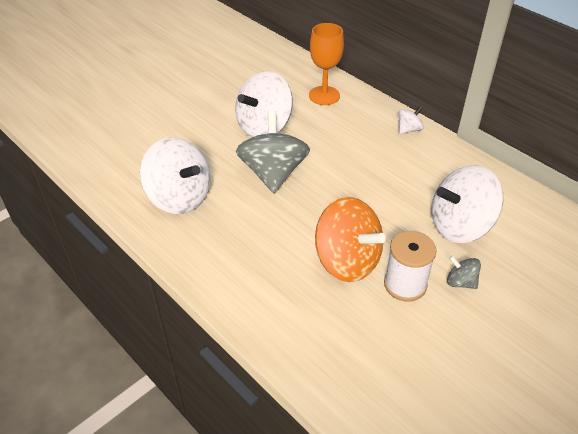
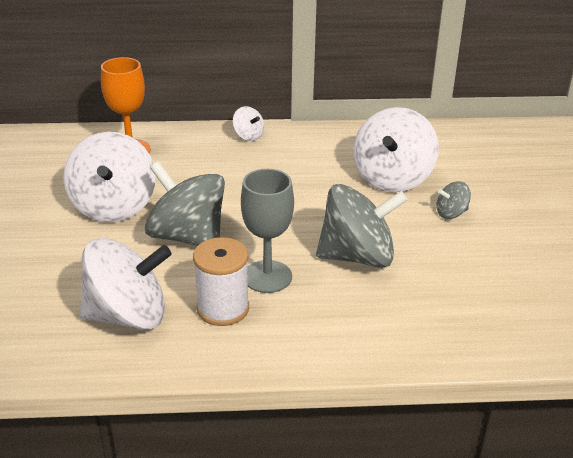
camera: 50 degrees left, 10 degrees down
orange spinning top [315,197,386,282] -> grey spinning top [316,184,408,268]
white spool [384,231,436,301] -> white spool moved to [193,237,249,326]
white spinning top [398,106,424,134] -> white spinning top turned 135 degrees clockwise [232,106,264,141]
none -> grey goblet [241,169,294,293]

